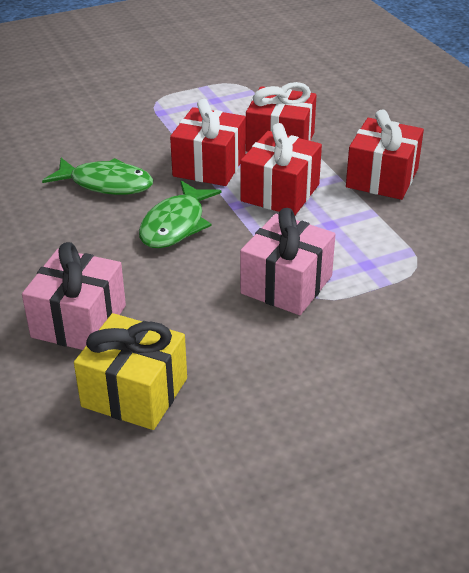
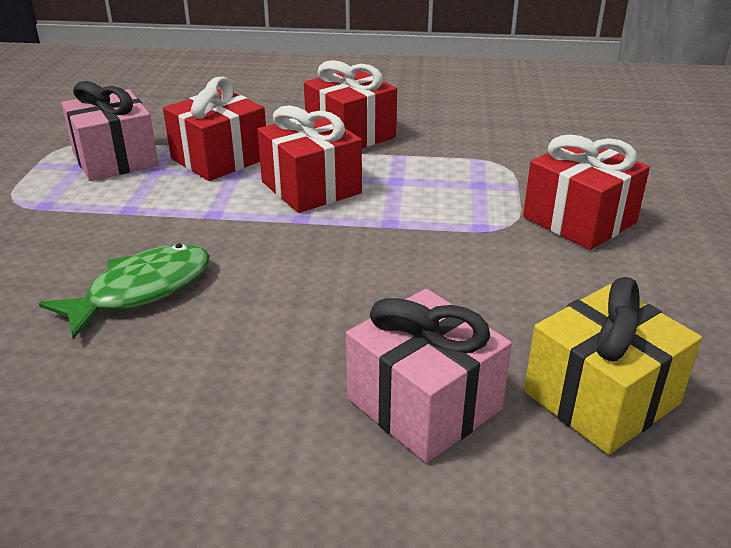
camera: 60 degrees left, 5 degrees down
green fish [139,181,222,248] -> none
red gift [170,99,246,186] -> red gift moved to [523,135,650,250]
pink gift [240,208,335,315] -> pink gift moved to [61,81,159,181]

